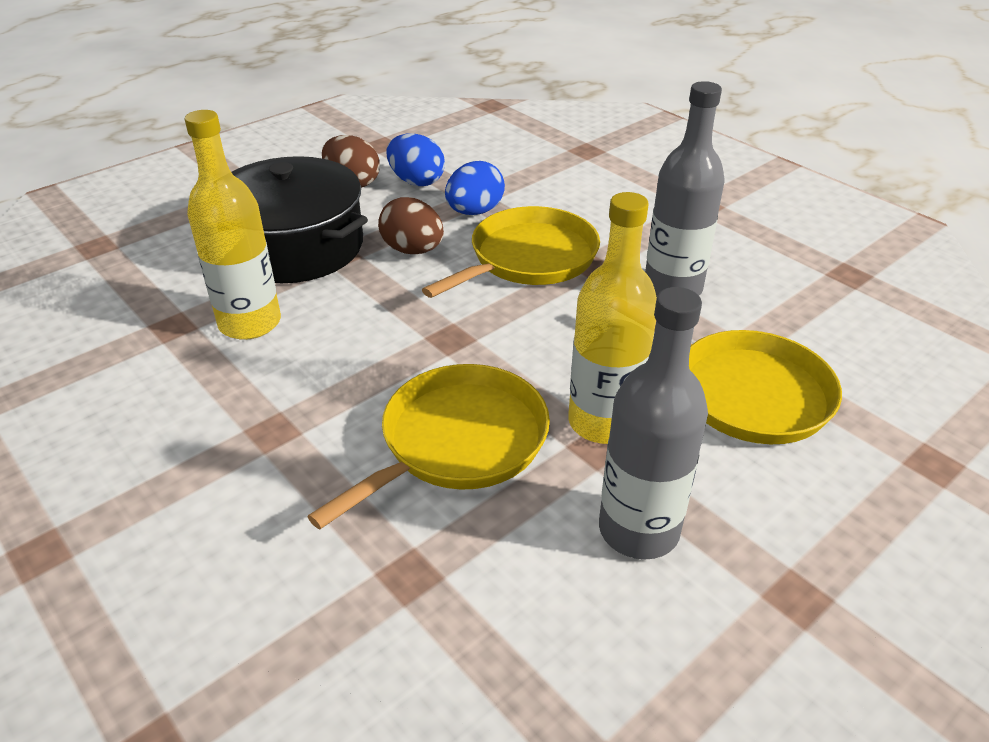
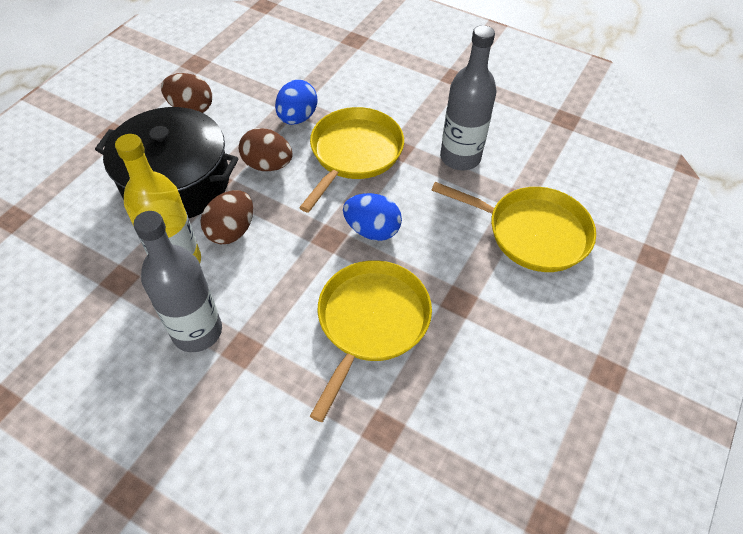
camera: 20 degrees left, 15 degrees up
blue egg [387,133,445,186] -> blue egg moved to [343,193,402,241]
yellow bottle [568,192,657,444] -> none
grey bottle [599,287,708,559] -> grey bottle moved to [133,211,222,352]
none -> brown egg [200,190,253,244]

